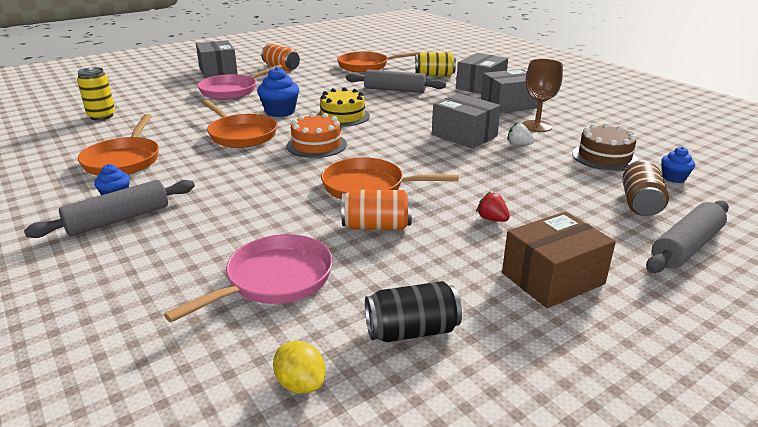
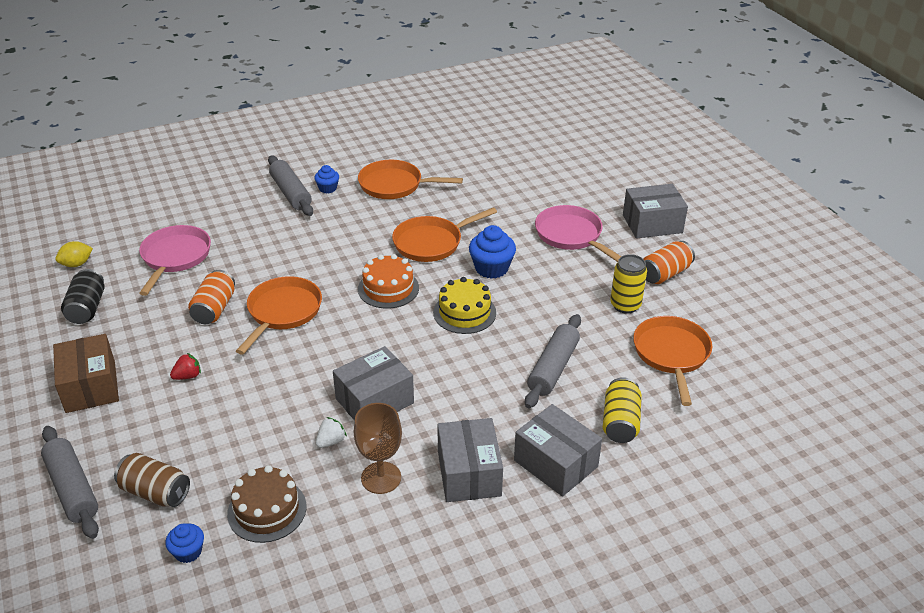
camera: 100 degrees right, 10 degrees up
yellow can [77,67,115,120] -> yellow can moved to [610,254,647,314]
pink pan [164,234,333,322] -> pink pan turned 135 degrees counterclockwise [139,225,211,296]

